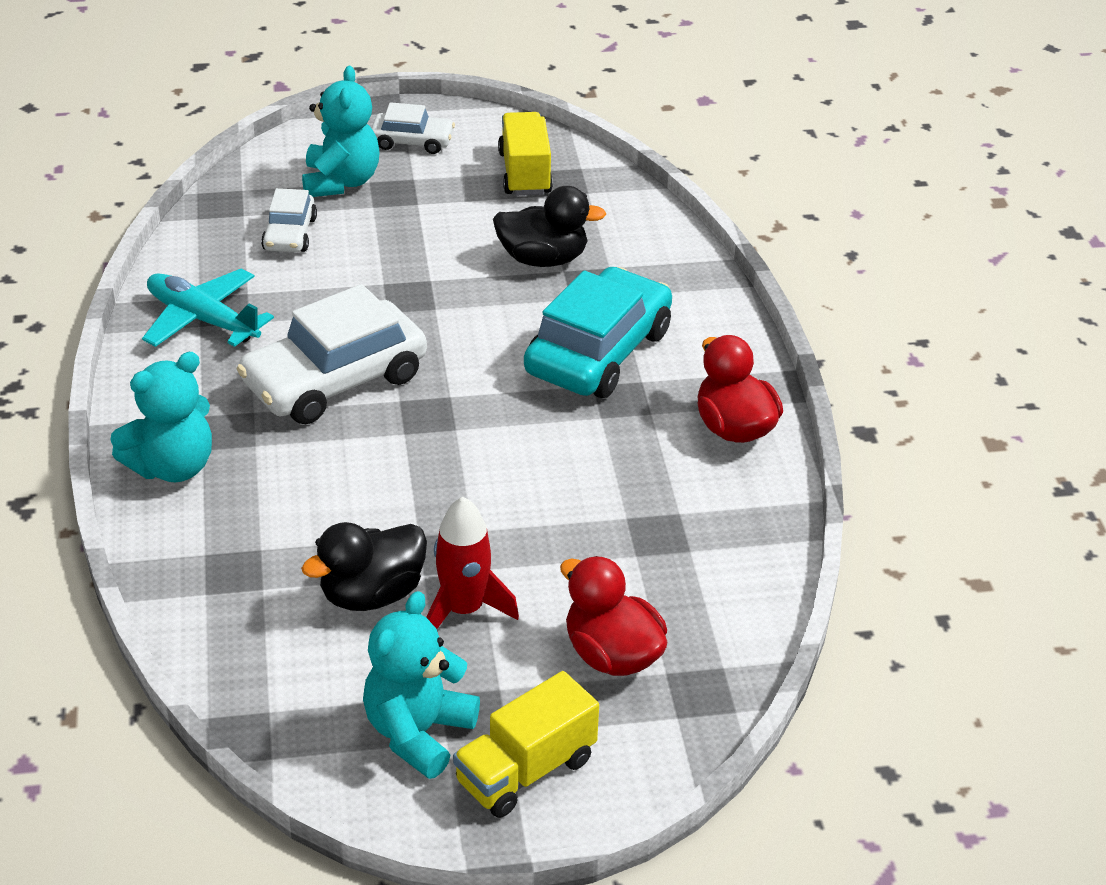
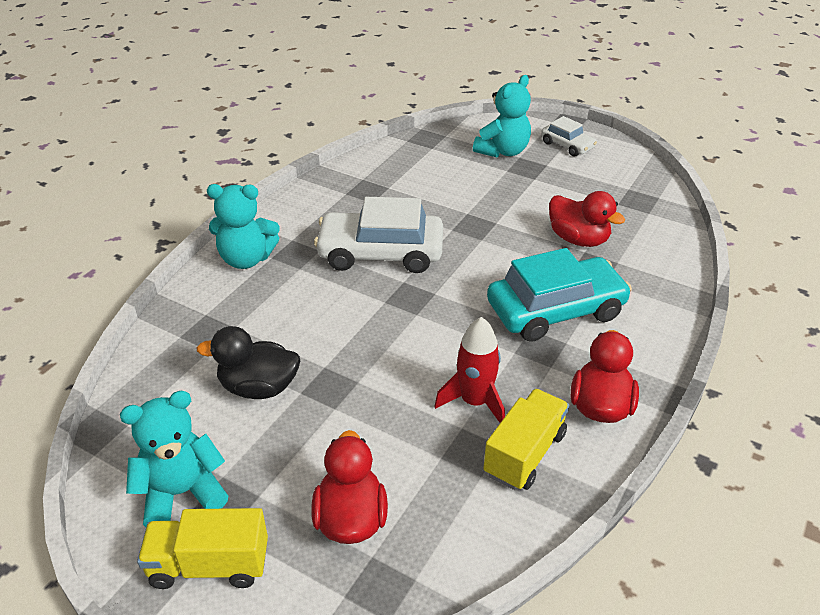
camera: 40 degrees right, 0 degrees up
turquoise plane [142,269,274,347] -> none
white car [261,188,317,252] -> none
red rocket [426,497,519,629] -> red rocket moved to [434,317,505,423]
black duck [493,186,606,267] -> red duck [549,191,625,247]
yellow truck [498,112,553,196] -> yellow truck moved to [483,389,569,490]

